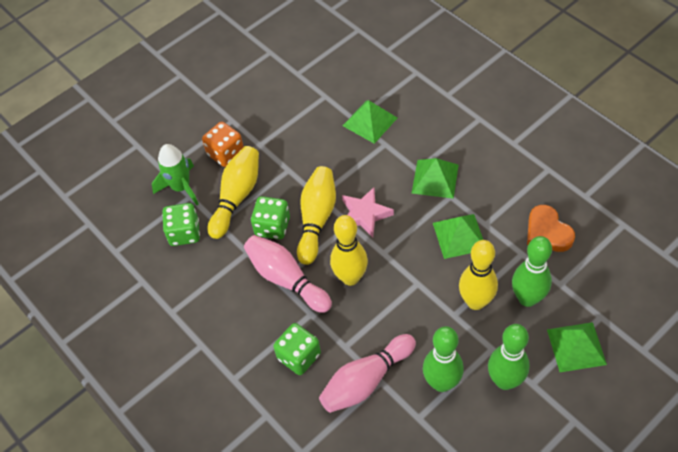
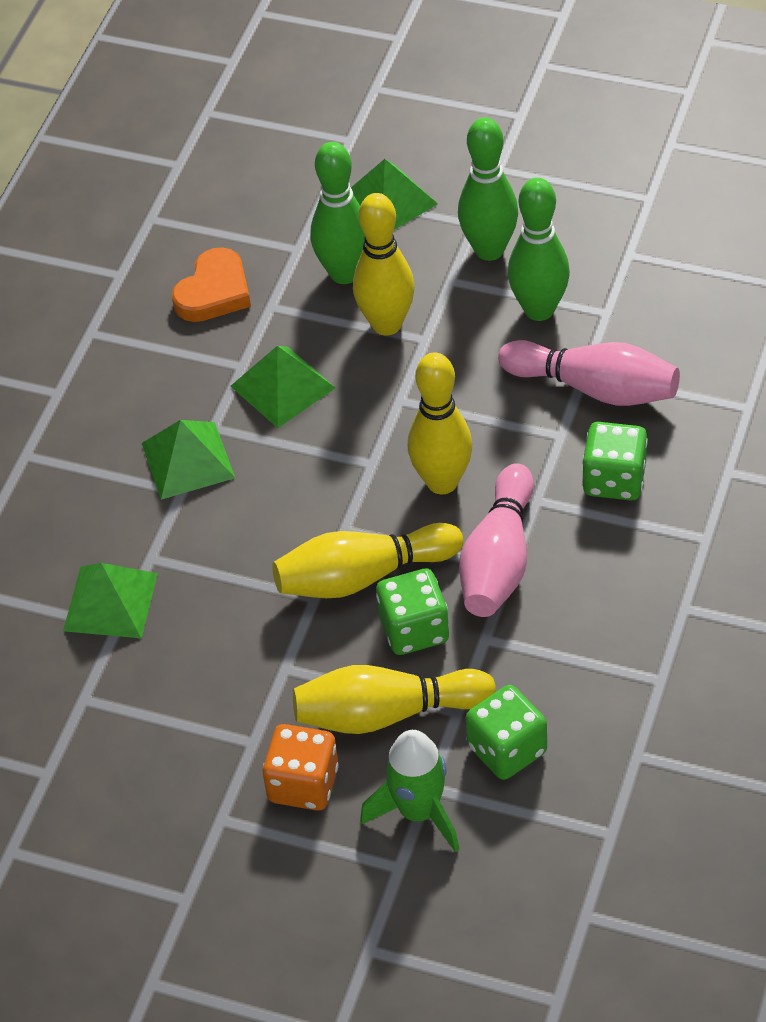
camera: 120 degrees left, 5 degrees down
pink star [342,187,394,238] -> none

